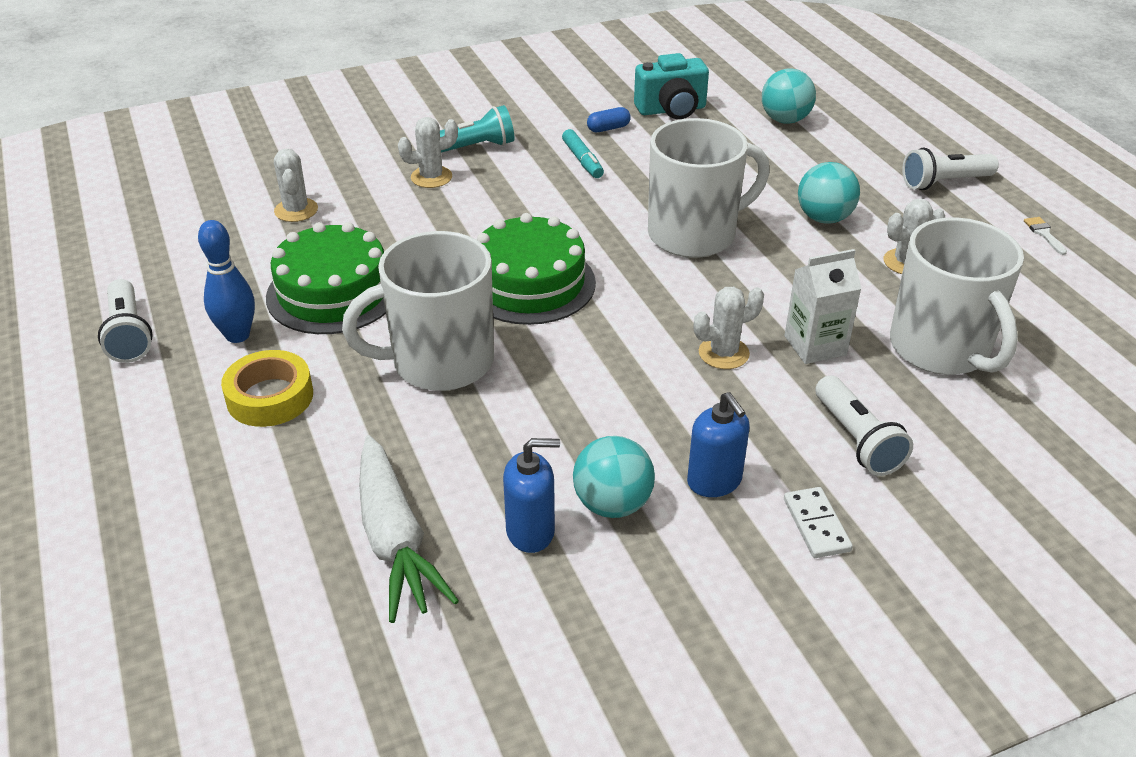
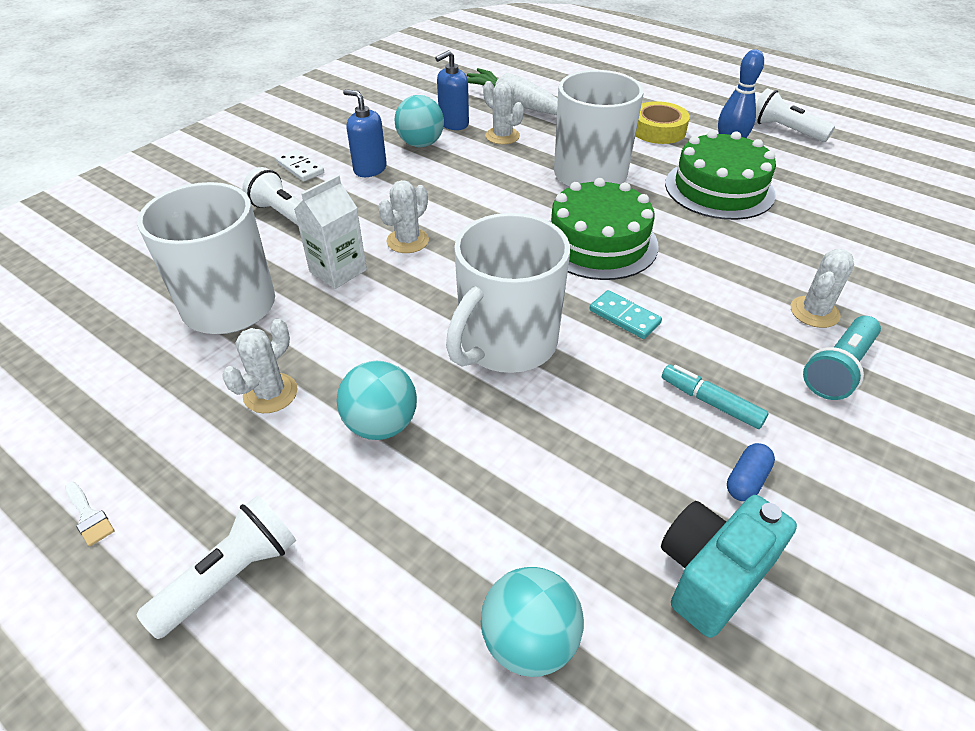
camera: 150 degrees right, 5 degrees up
white cactus [274,149,318,222] -> white cactus moved to [483,81,524,144]
none -> turquoise domino [590,290,662,339]

